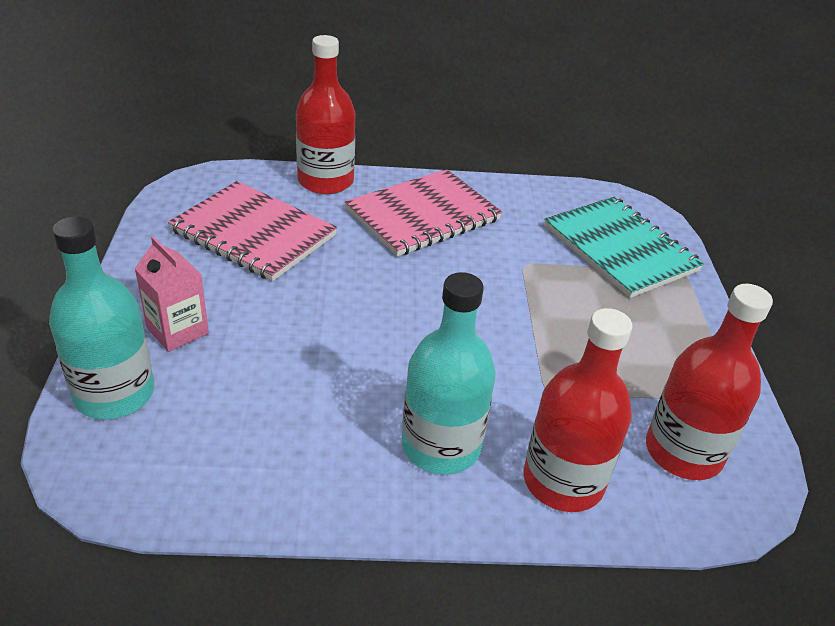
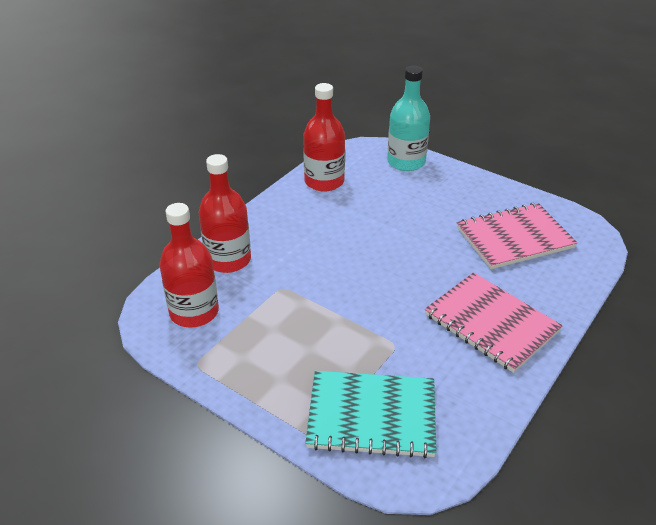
camera: 130 degrees right, 0 degrees up
pink carton [134,236,209,352] -> none
red bottle [296,35,355,194] -> red bottle moved to [303,83,345,192]
pink notebook [345,169,502,257] -> pink notebook turned 45 degrees counterclockwise [425,272,563,373]
turquoise bottle [402,272,496,474] -> none

